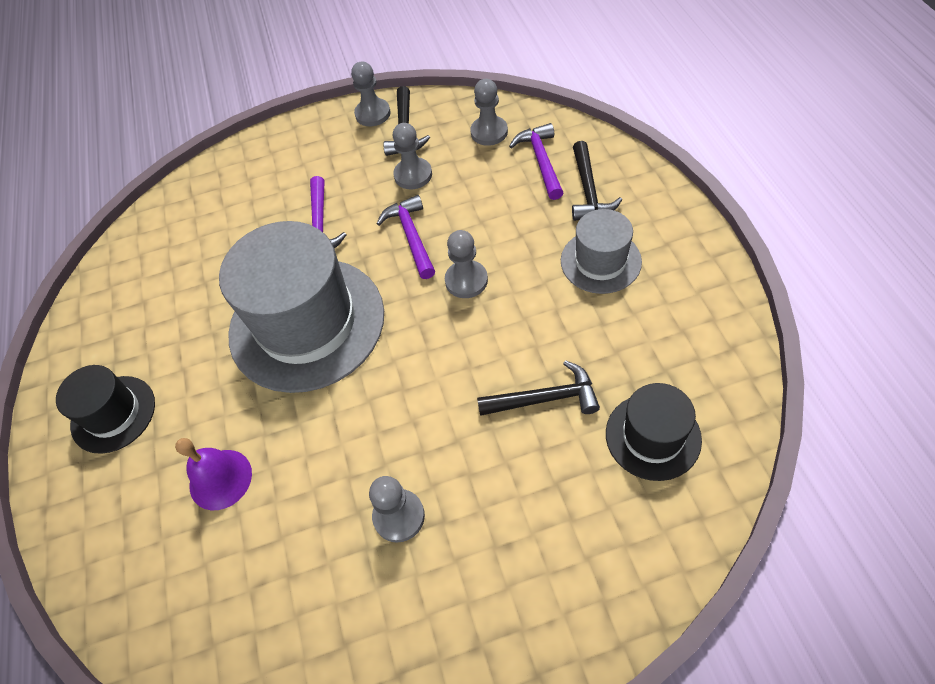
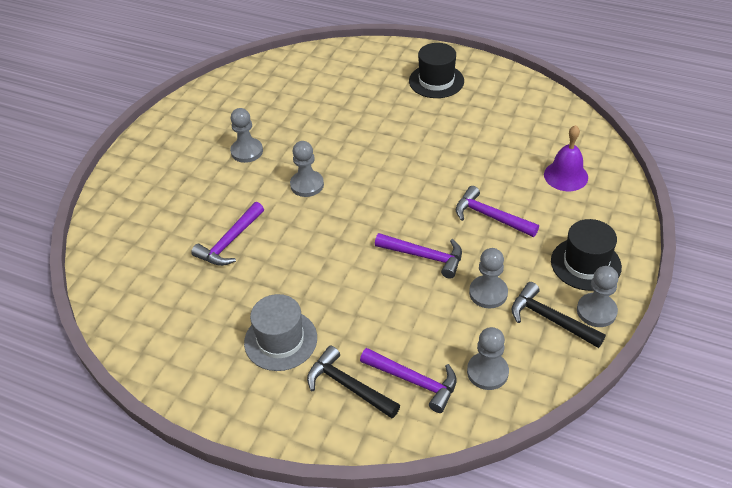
camera: 125 degrees right, 10 degrees down
purple bell [175,438,252,510] -> purple bell moved to [544,125,588,191]
grey hat [219,221,384,393] -> none
grey pawn [445,230,488,298] -> grey pawn moved to [290,141,324,197]
black hammer [477,360,600,416] -> purple hammer [191,202,264,266]
black hat [606,383,702,481] -> black hat moved to [551,219,622,291]

